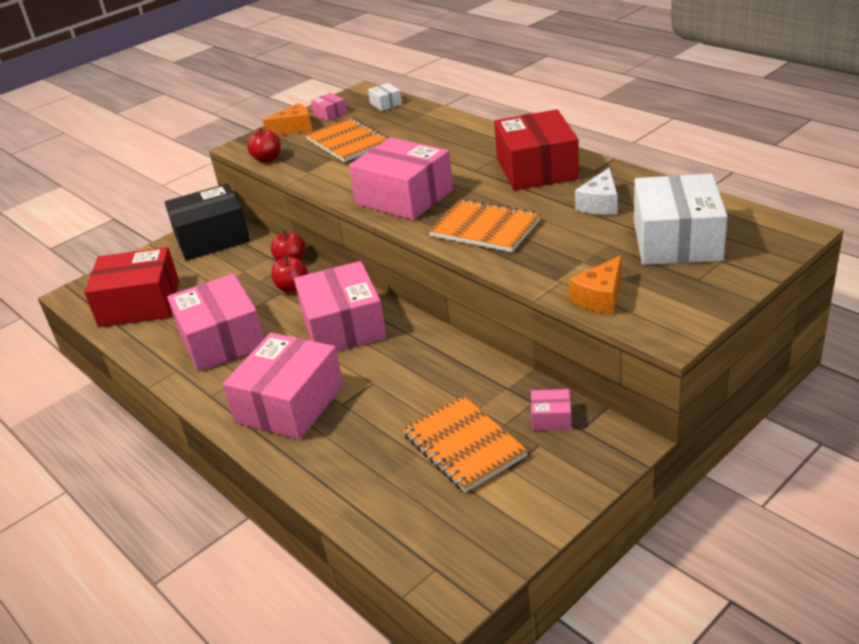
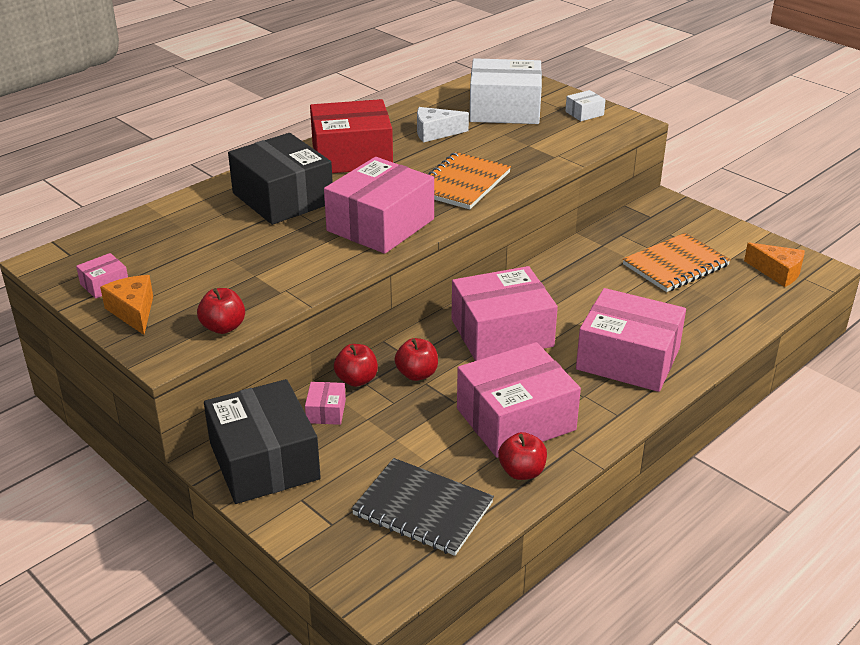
camera: 95 degrees left, 0 degrees up
red box [84,247,179,328] -> black notebook [351,458,494,556]
orange notebook [306,117,389,162] -> none
white box [368,83,402,111] -> white box moved to [565,90,606,121]
pink box [531,389,572,430] -> pink box moved to [305,382,346,425]
orange cheese [569,255,621,314] -> orange cheese moved to [744,242,805,287]
white cheese [575,167,617,215] -> white cheese turned 150 degrees clockwise [417,107,469,143]
none -> black box [228,133,333,225]
none -> red apple [498,432,547,480]

